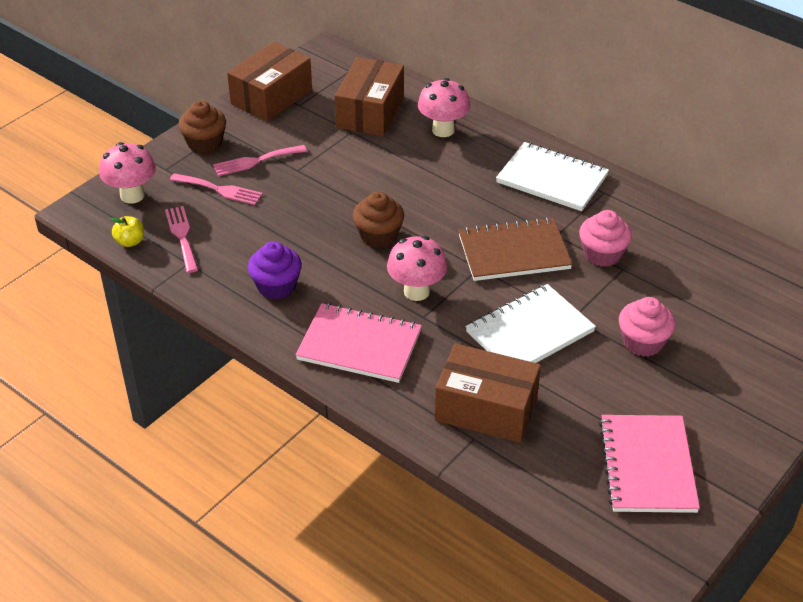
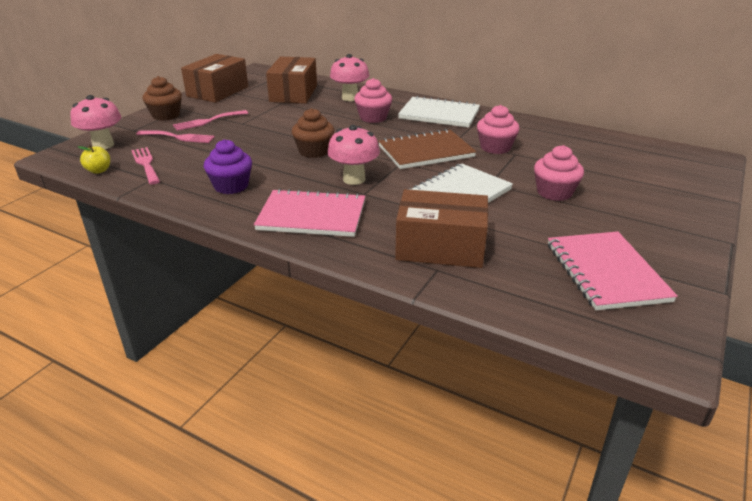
camera: 10 degrees left, 10 degrees down
none -> pink cupcake [354,78,392,123]

